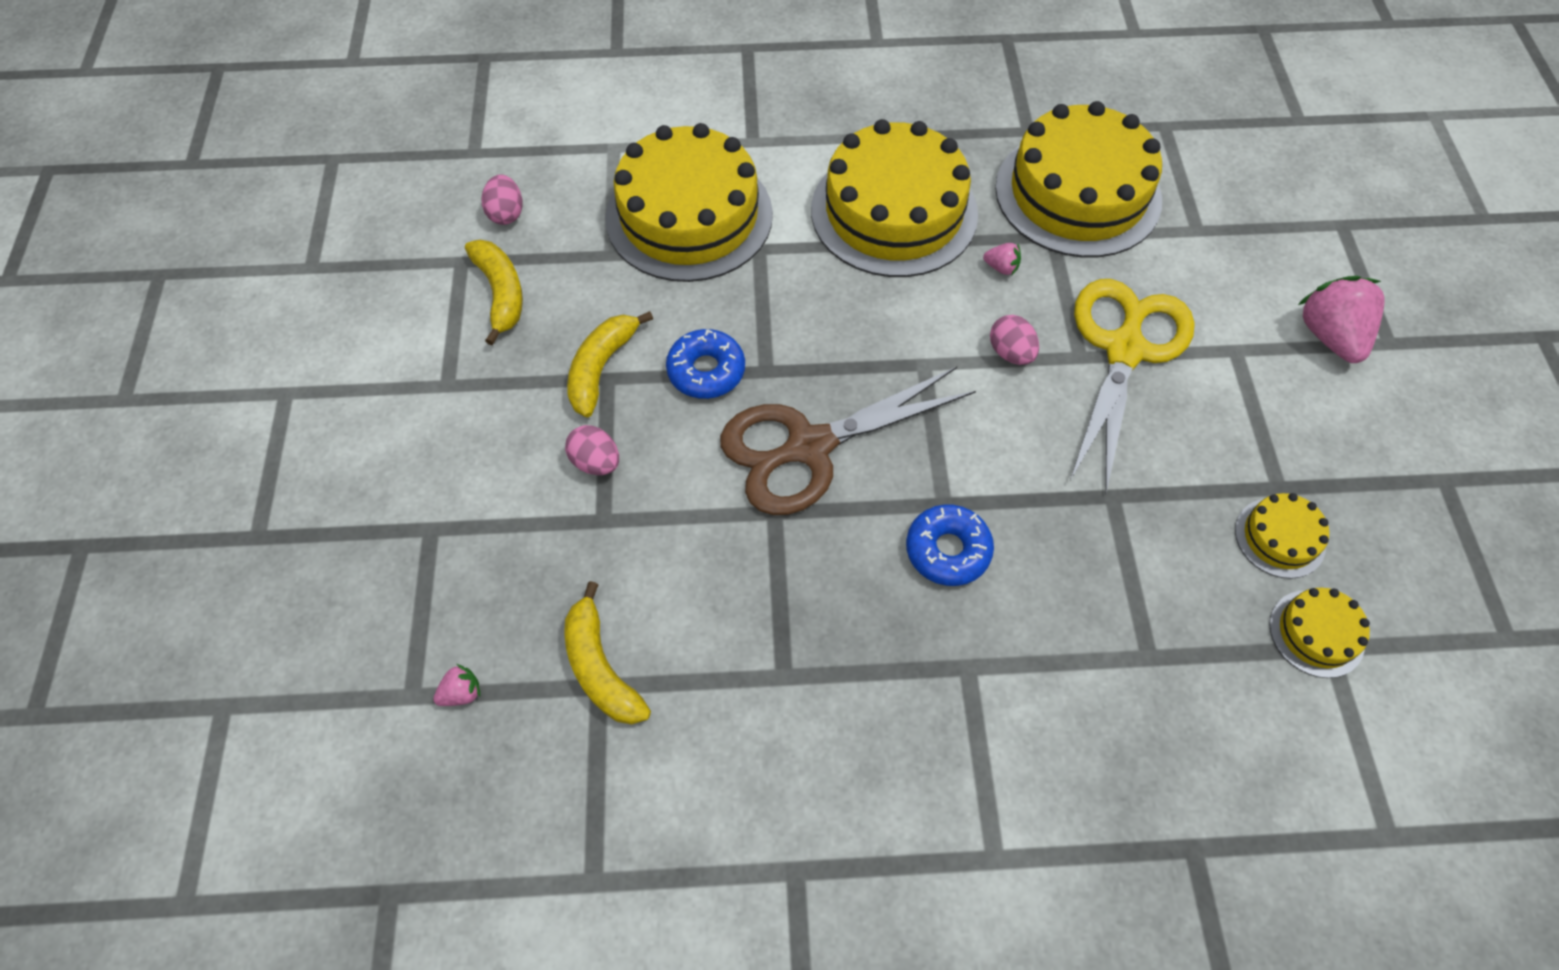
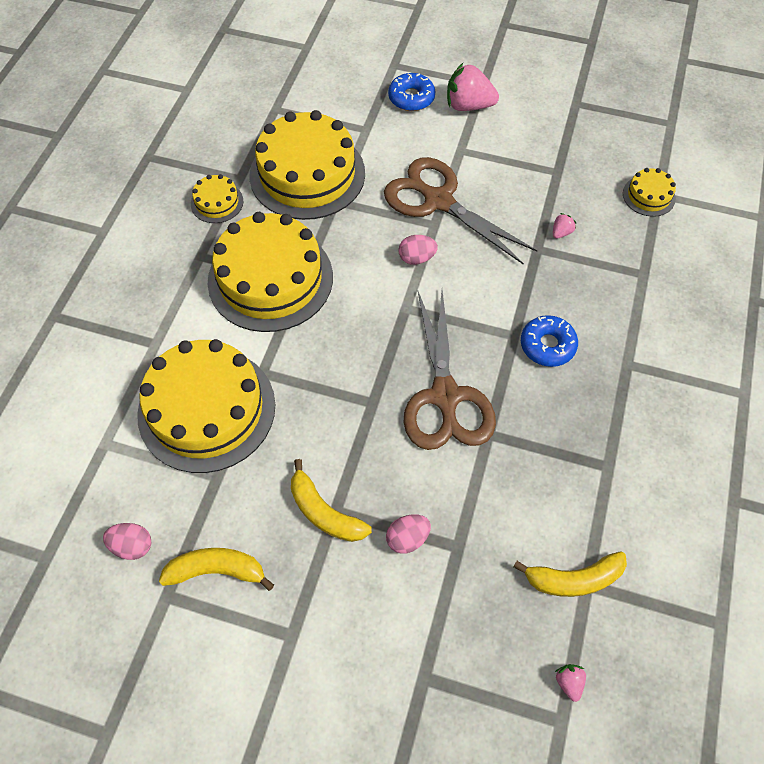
camera: 70 degrees left, 0 degrees up
blue donut [666,329,745,399] -> blue donut moved to [388,73,435,111]
pink strawberry [983,243,1021,275] -> pink strawberry moved to [553,213,576,239]
yellow scissors [1070,279,1195,495] -> brown scissors [384,157,538,265]
yellow cake [1235,493,1329,579] -> yellow cake moved to [191,174,243,223]

